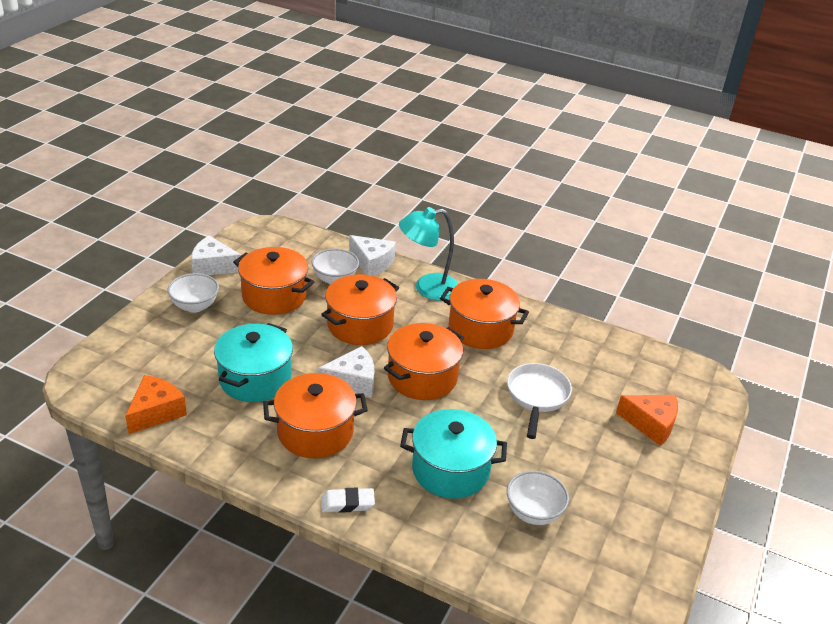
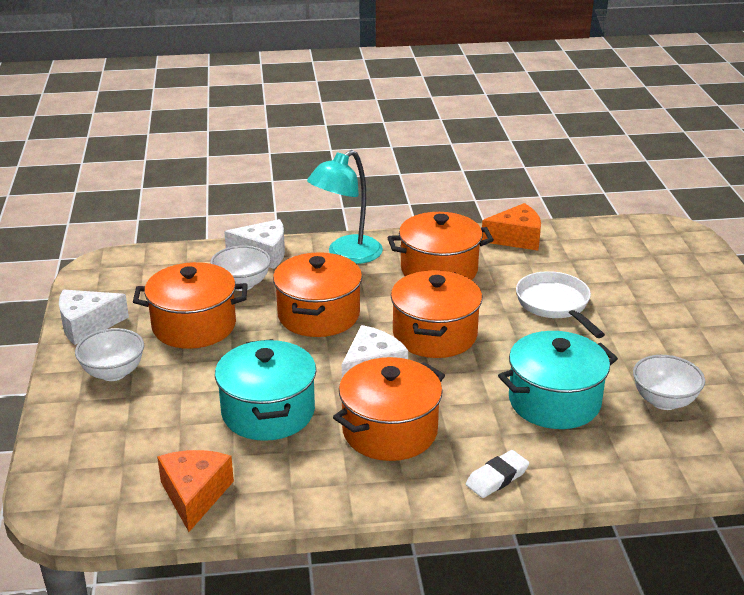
camera: 30 degrees left, 5 degrees down
orange cheese [616,395,678,446] -> orange cheese moved to [481,203,541,251]

